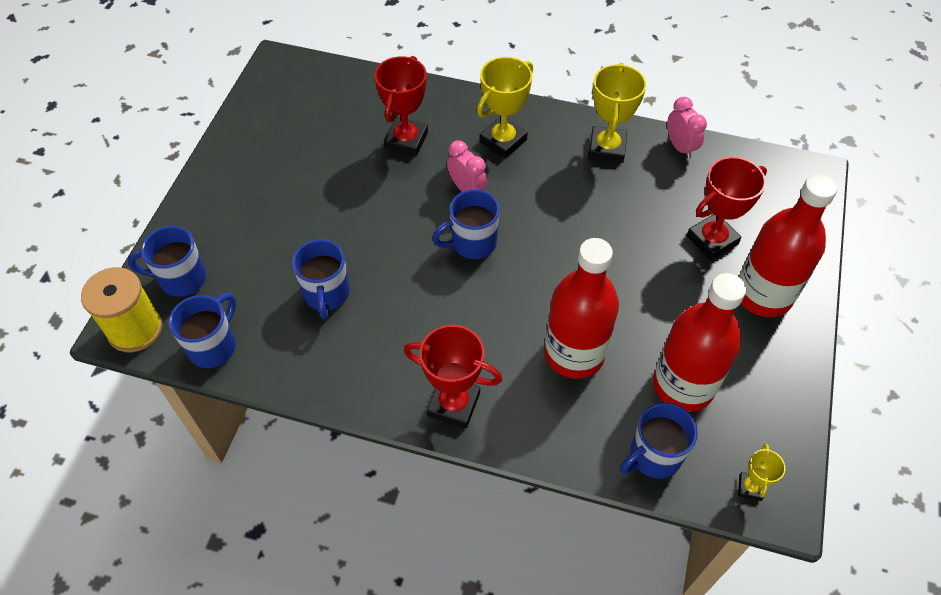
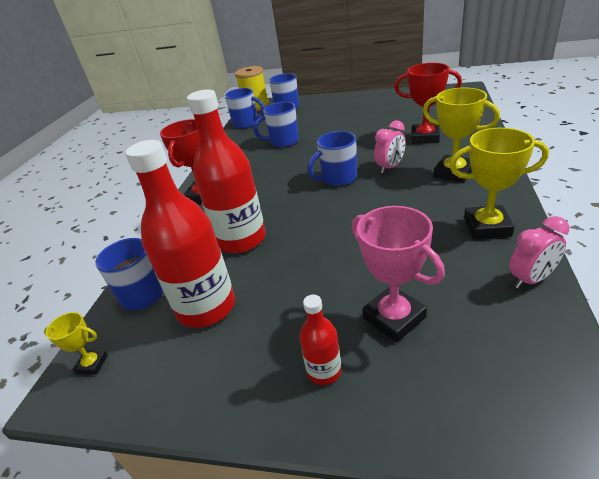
camera: 90 degrees right, 20 degrees down
blue mug [432,189,500,259] -> blue mug turned 90 degrees counterclockwise [307,131,357,186]
red trophy [687,157,767,261] -> pink trophy [352,206,445,342]
red bottle [739,174,837,317] -> red bottle [299,295,342,385], size x0.47

